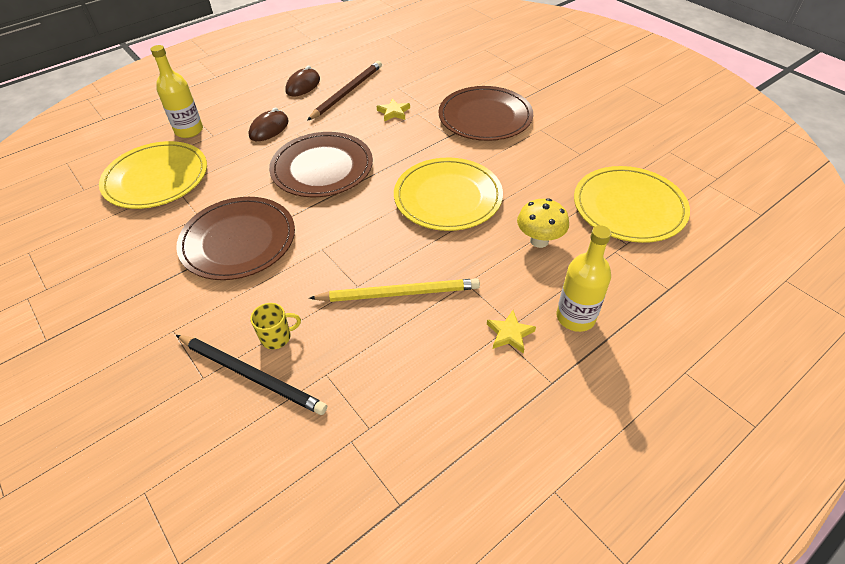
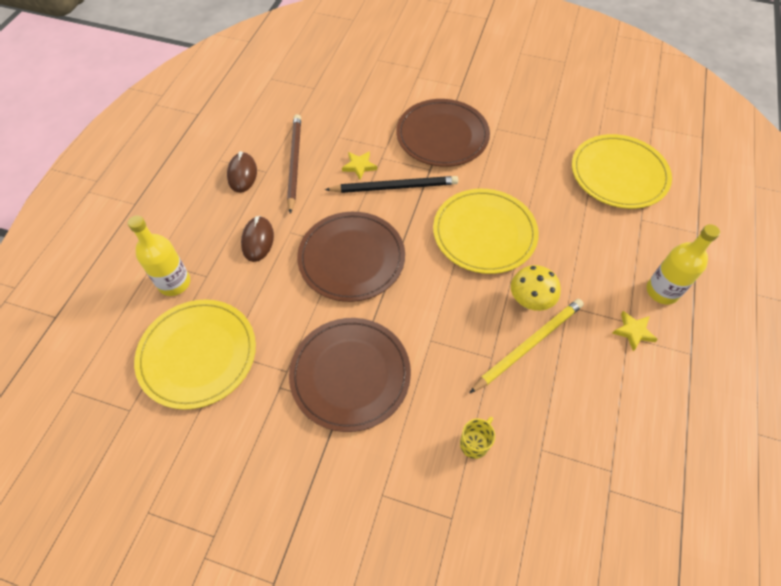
camera: 35 degrees left, 10 degrees up
black pencil [176,335,327,415] -> black pencil moved to [325,176,458,193]
yellow mushroom [517,198,569,248] -> yellow mushroom moved to [511,265,561,311]

